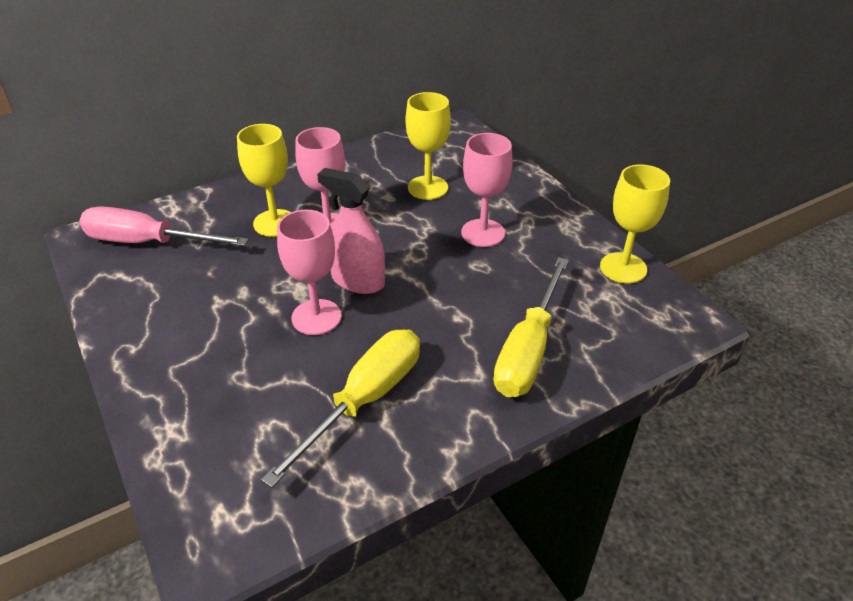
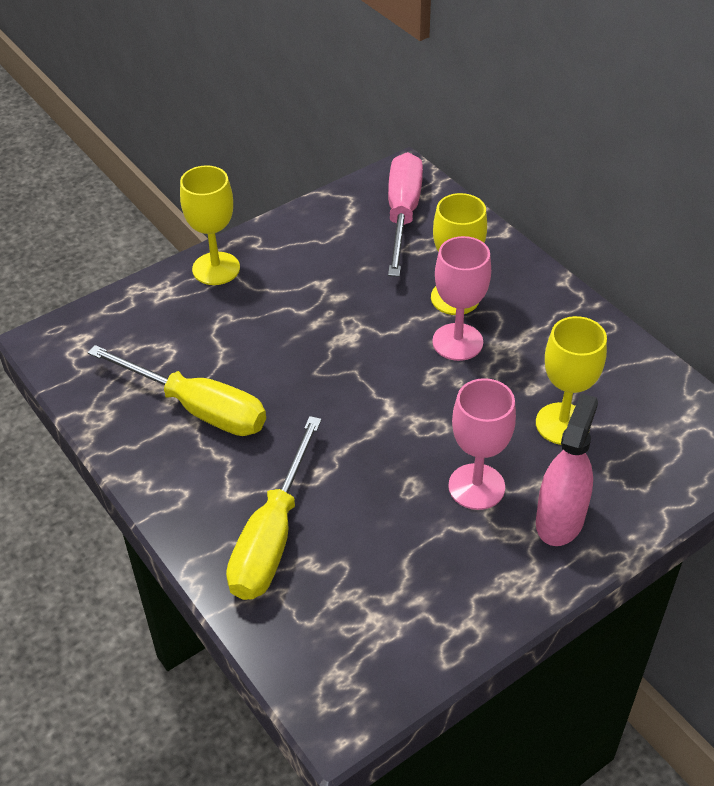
camera: 85 degrees right, 5 degrees up
pink goblet [277,210,342,335] -> none
pink spray bottle [317,168,385,294] -> pink spray bottle moved to [536,393,598,546]
yellow screwdriver [493,257,569,397] -> yellow screwdriver turned 90 degrees counterclockwise [226,416,322,600]
yellow goblet [600,164,670,284] -> yellow goblet moved to [180,165,240,285]

